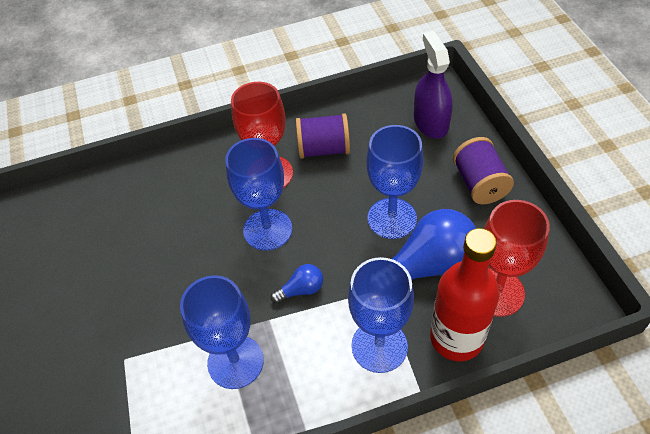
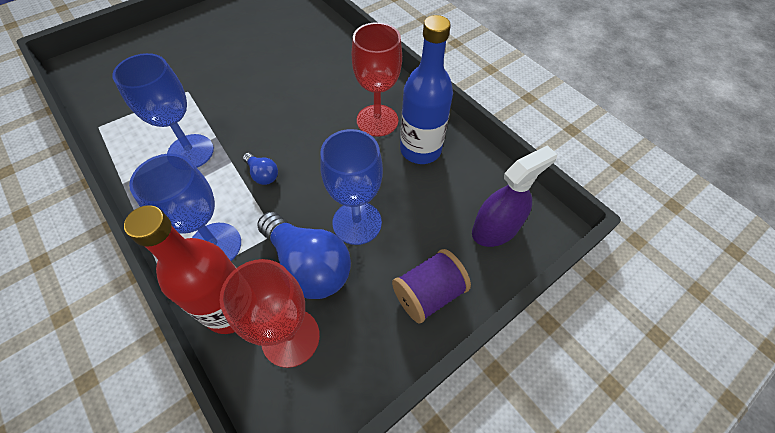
camera: 65 degrees right, 5 degrees up
blue goblet [225,138,292,251] -> none
purple spool [296,113,350,159] -> blue bottle [400,15,453,164]

